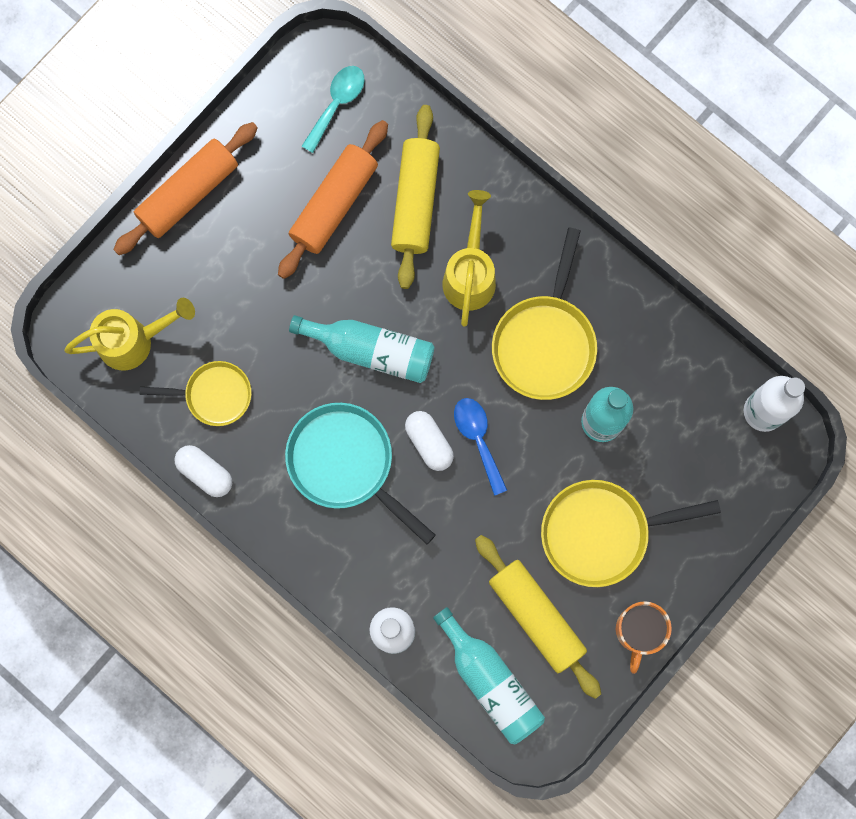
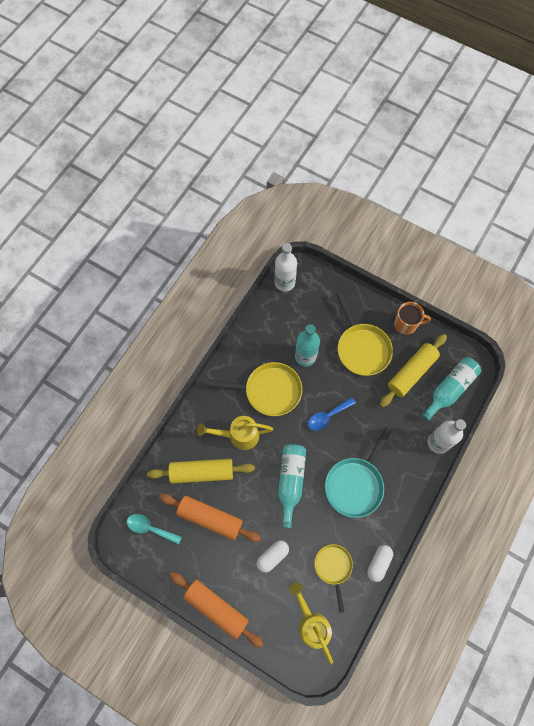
camera: 100 degrees left, 10 degrees down
white capsule [405,411,454,471] -> white capsule moved to [256,540,289,573]

